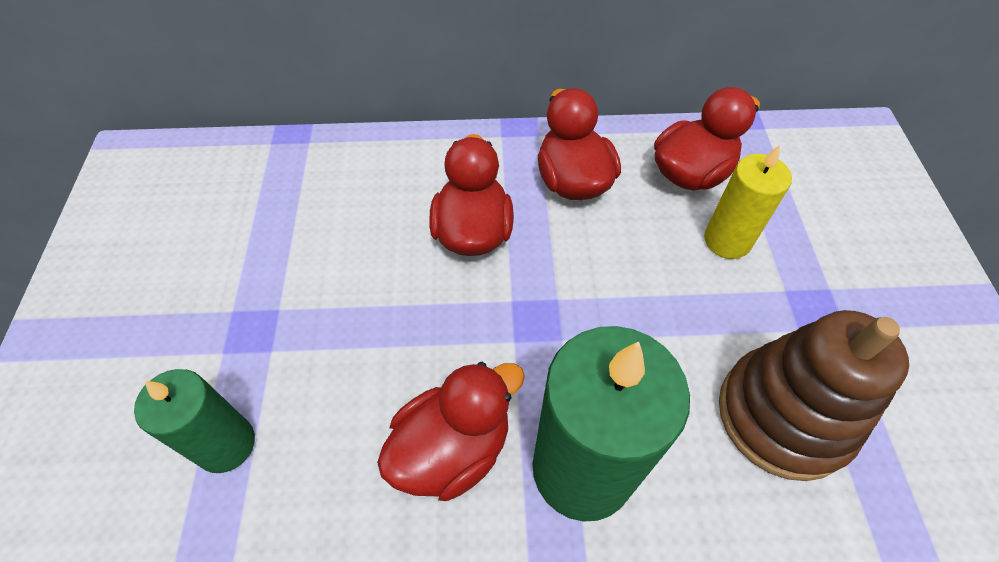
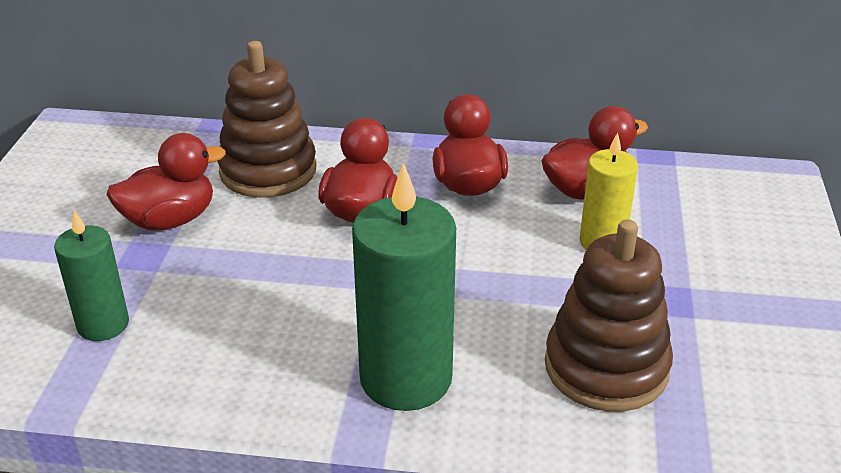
camera: 10 degrees right, 20 degrees down
red duck [377,362,525,501] -> red duck moved to [106,133,226,231]
none -> brown stacking toy [217,41,316,198]

